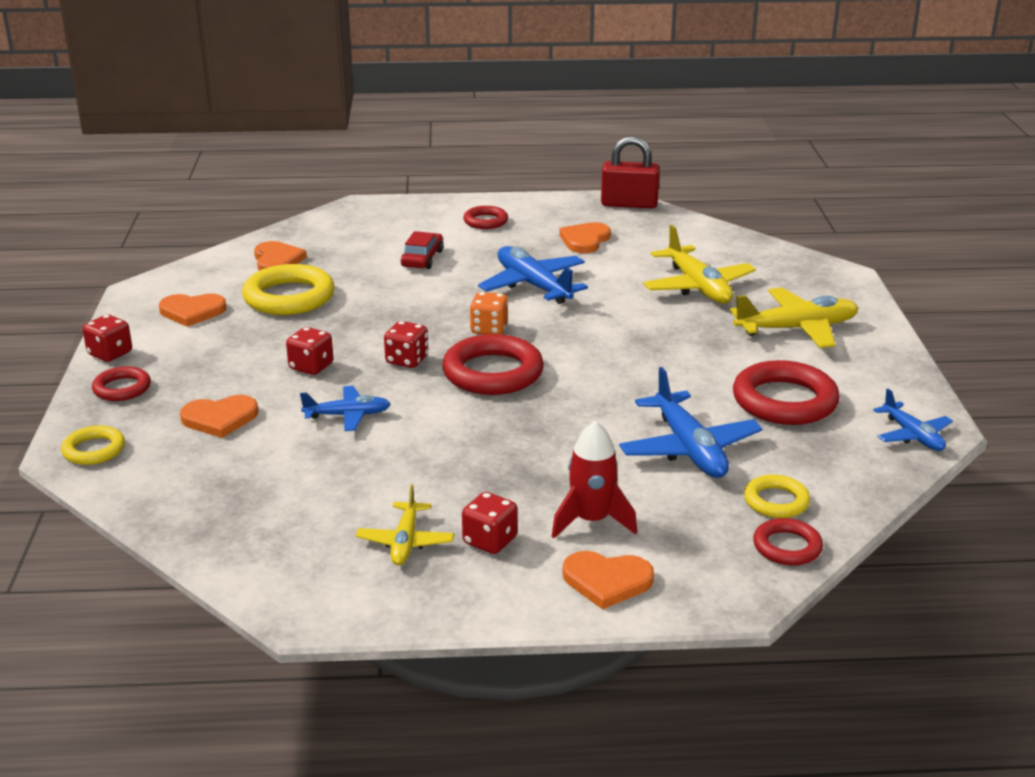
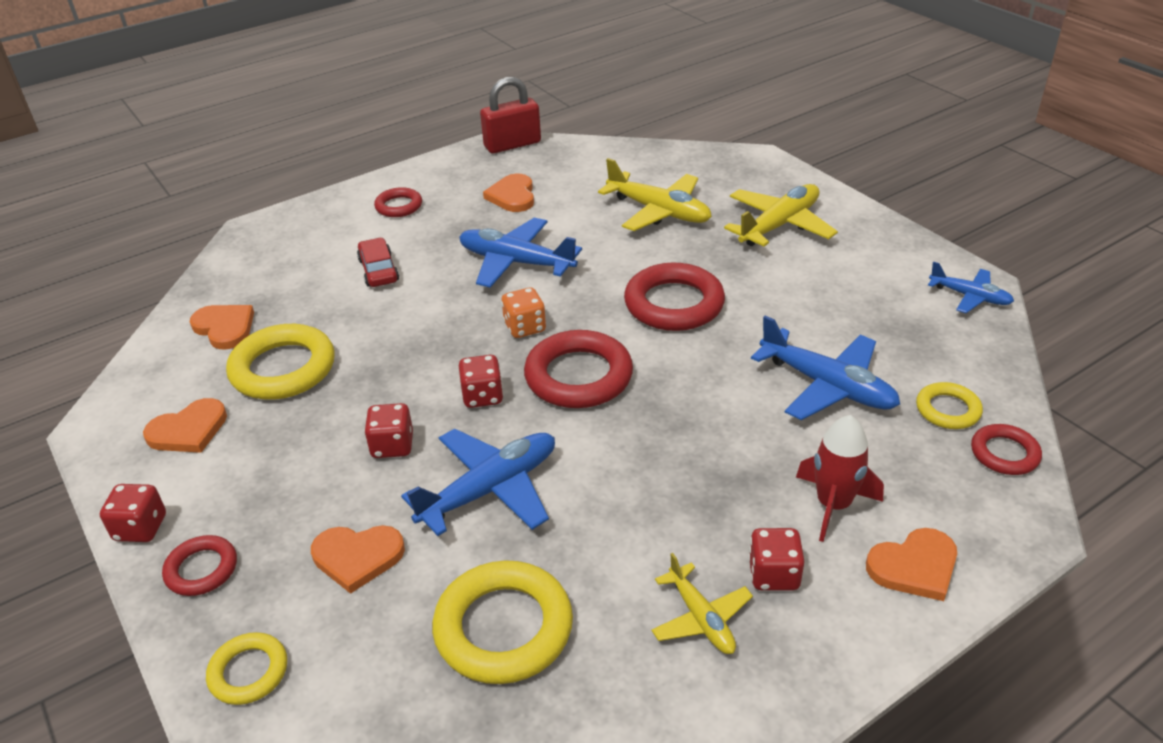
camera: 30 degrees left, 10 degrees up
orange heart [180,395,258,438] -> orange heart turned 45 degrees clockwise [311,525,405,594]
blue plane [300,386,391,431] -> blue plane [401,429,555,536], size x1.68
red ring [733,360,840,425] -> red ring moved to [624,263,725,331]
none -> yellow ring [432,561,573,684]

